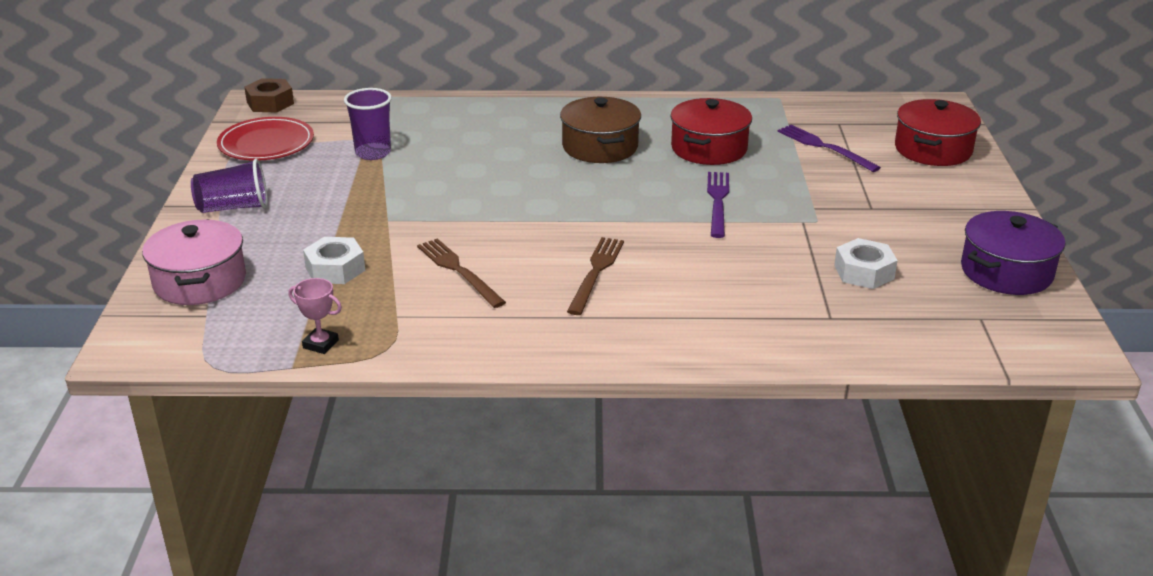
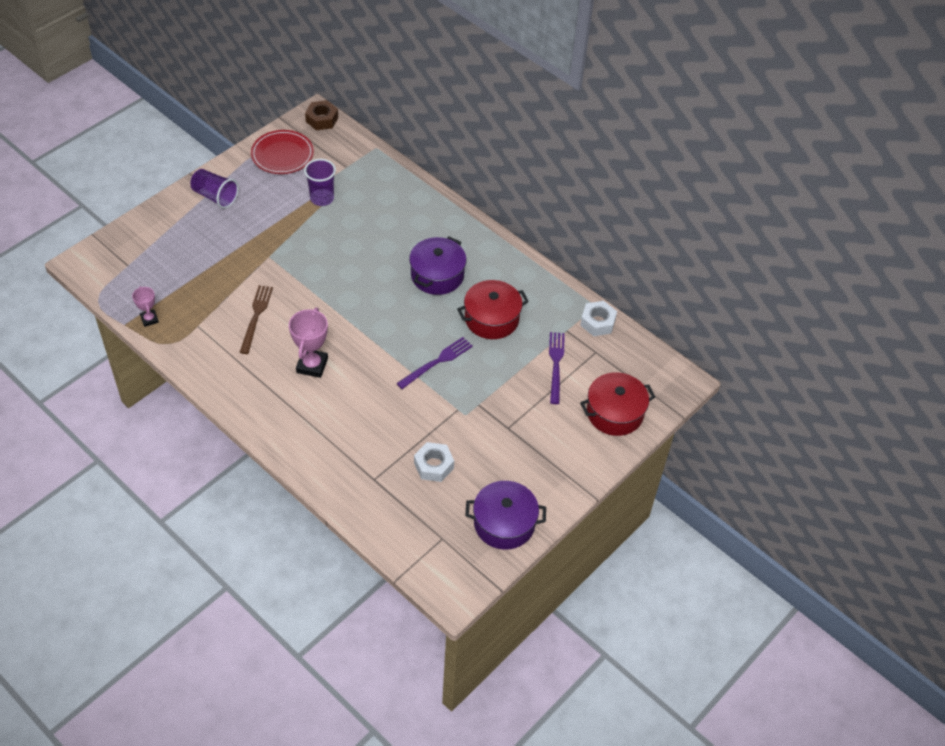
camera: 40 degrees right, 20 degrees up
pink pot [142,219,246,305] -> none
white nut [303,237,365,284] -> white nut moved to [580,301,617,336]
brown pot [560,97,641,163] -> purple pot [409,236,466,295]
brown fork [567,237,624,315] -> pink trophy [289,308,328,378]

